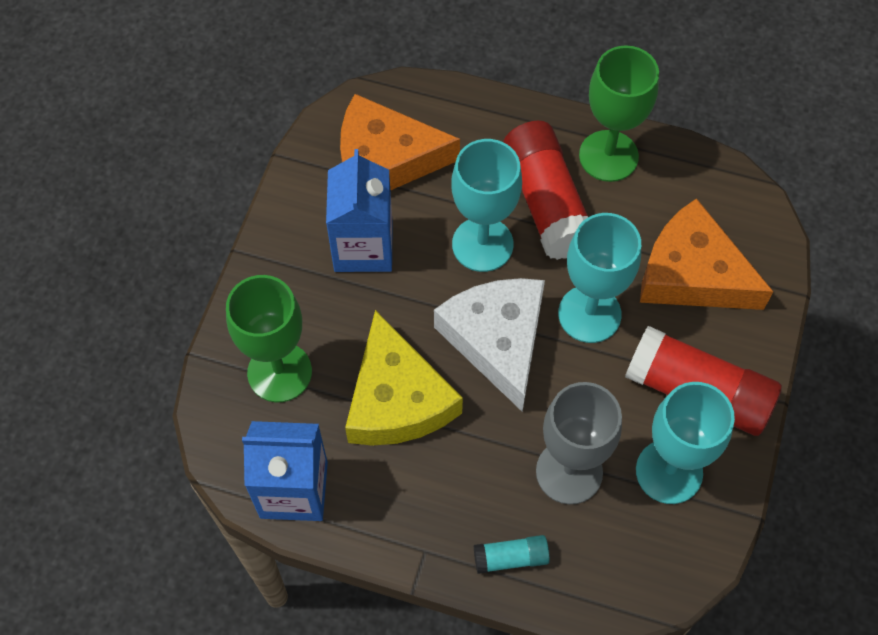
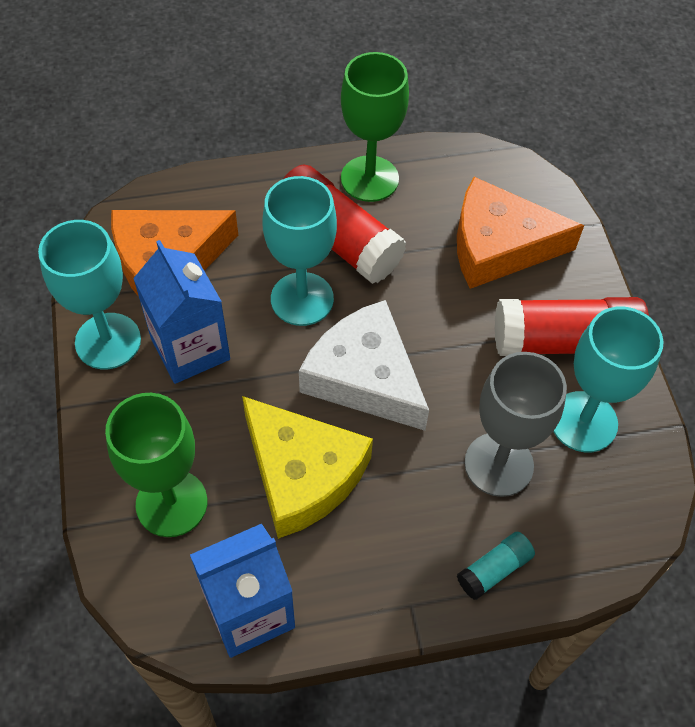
camera: 30 degrees left, 5 degrees down
turquoise goblet [558,213,641,343] -> turquoise goblet moved to [38,220,141,369]

